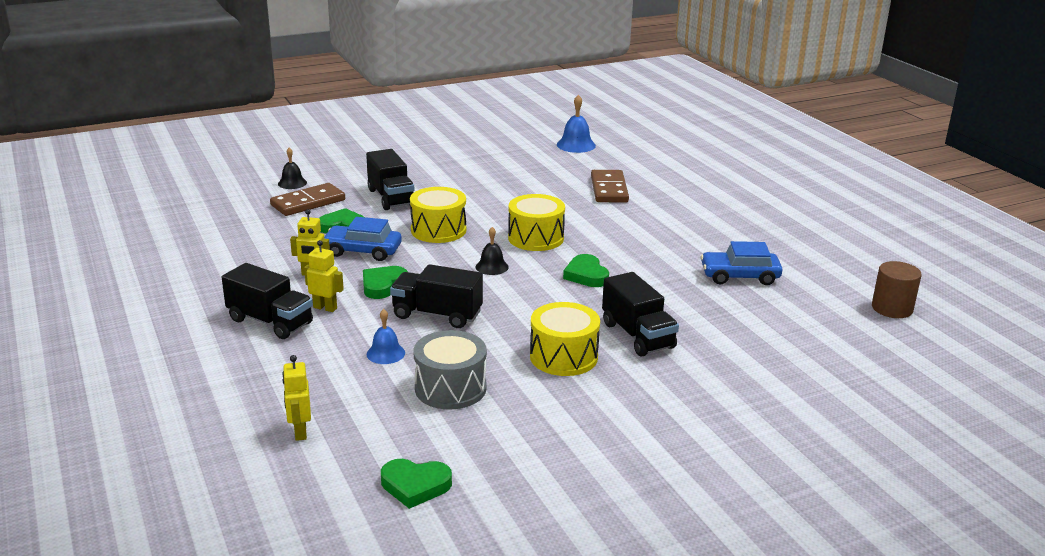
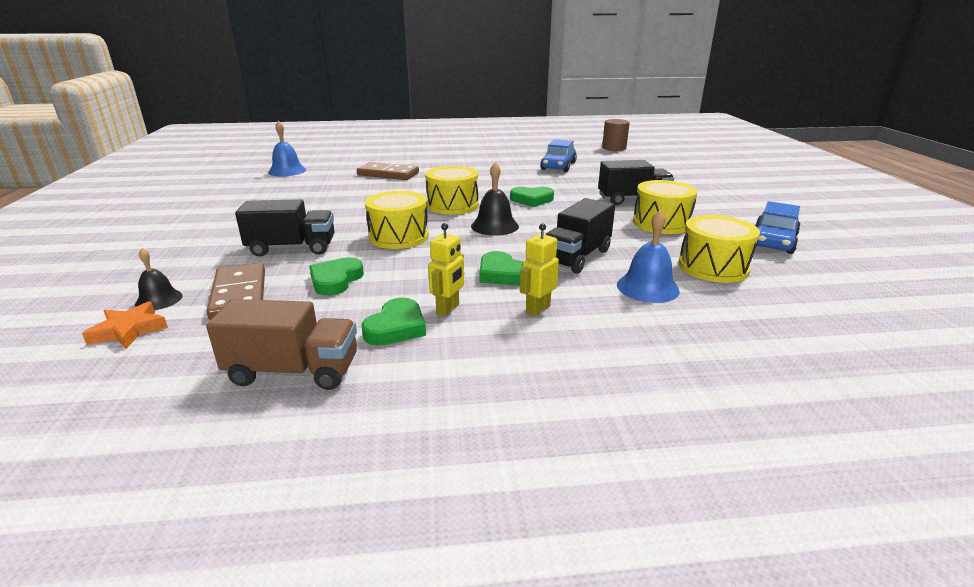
camera: 70 degrees left, 0 degrees up
black truck [222,263,313,339] -> none
yellow robot [282,355,311,441] -> none
blue car [324,217,402,261] -> blue car moved to [755,201,801,254]
blue bell [367,309,405,364] -> blue bell [617,210,680,303], size x1.50
green heart [381,459,452,509] -> green heart moved to [362,298,426,346]
grey drum [413,330,487,410] -> yellow drum [678,215,760,283]
black bell [475,227,509,275] -> black bell [471,162,519,236], size x1.50
none -> orange star [82,301,168,349]
none -> brown truck [206,299,357,390]

